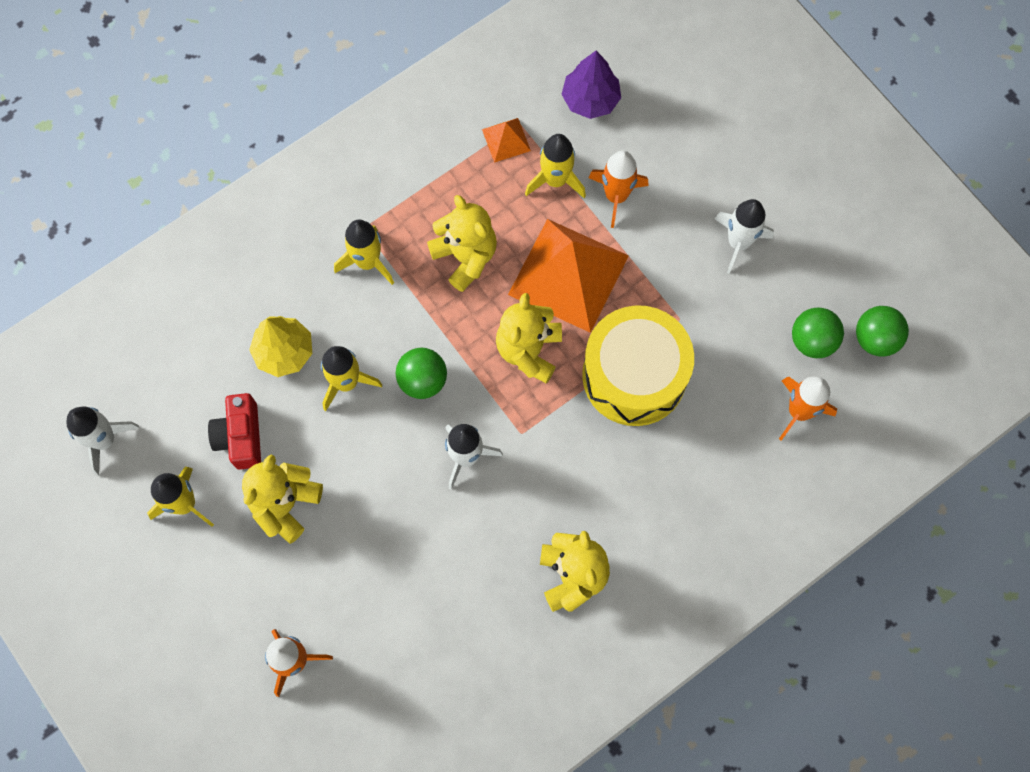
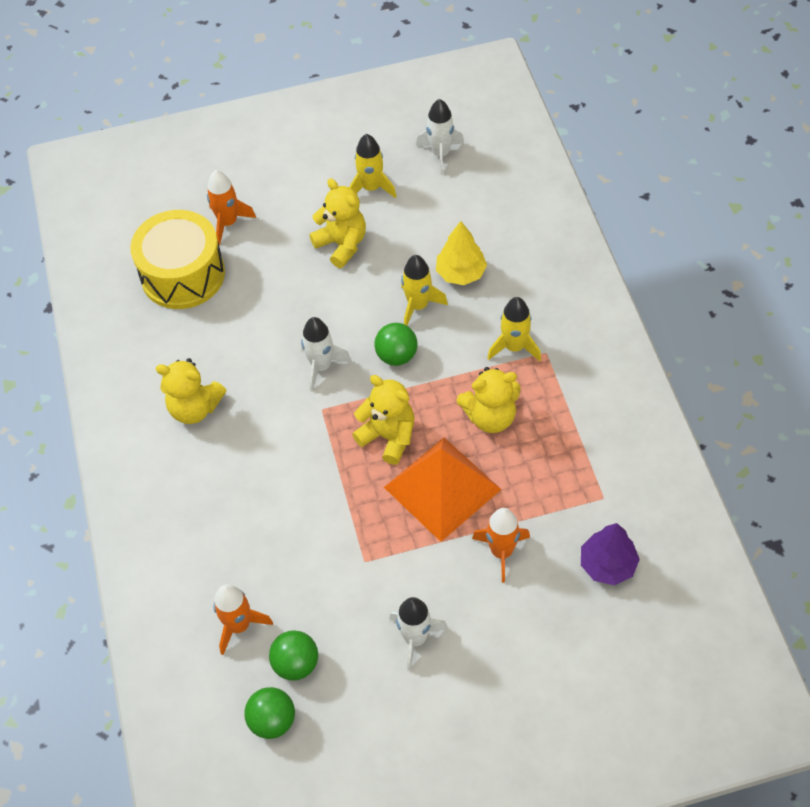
camera: 115 degrees right, 15 degrees down
red camera [208,393,261,470] -> none
orange pyramid [482,118,531,163] -> none
yellow rocket [525,134,586,198] -> none
yellow drum [582,305,694,426] -> yellow drum moved to [130,210,225,309]

